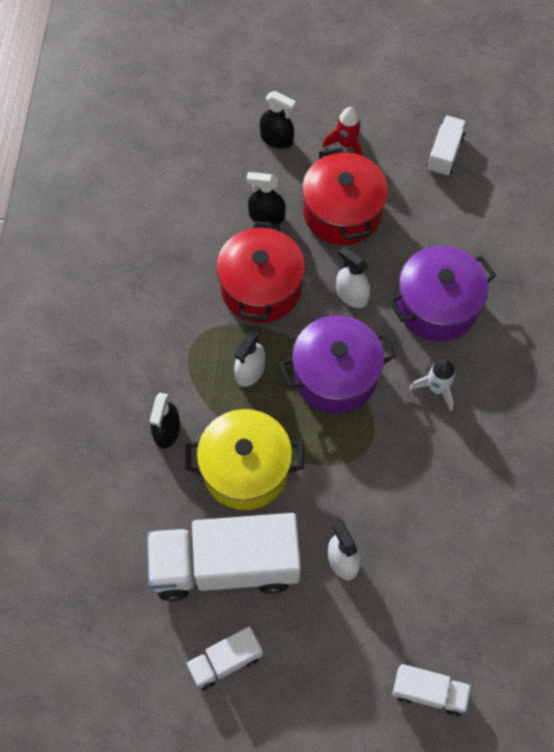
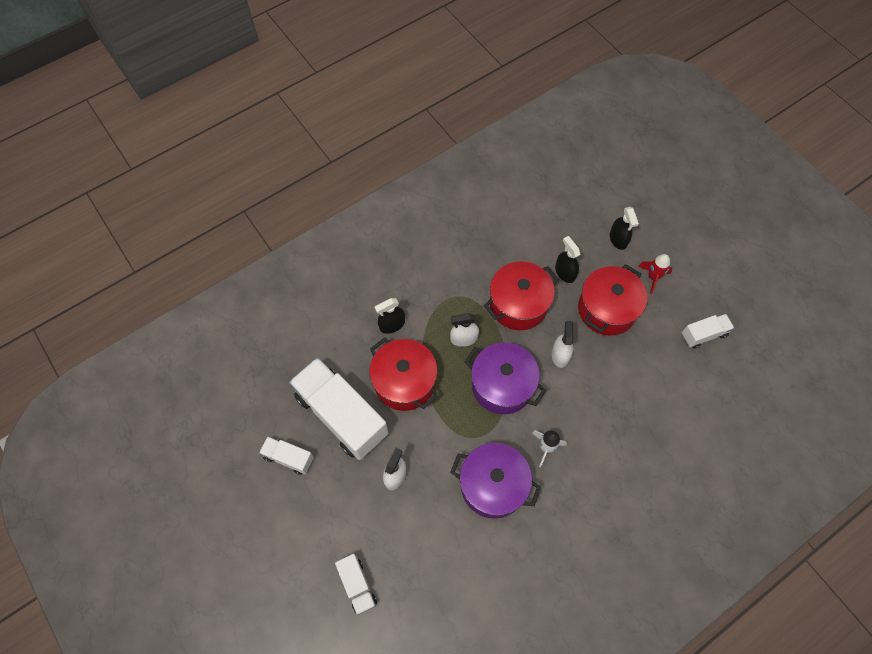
camera: 50 degrees right, 0 degrees up
yellow pot [185,409,304,510] -> red pot [369,337,438,411]
purple pot [389,246,496,341] -> purple pot moved to [450,443,541,519]

